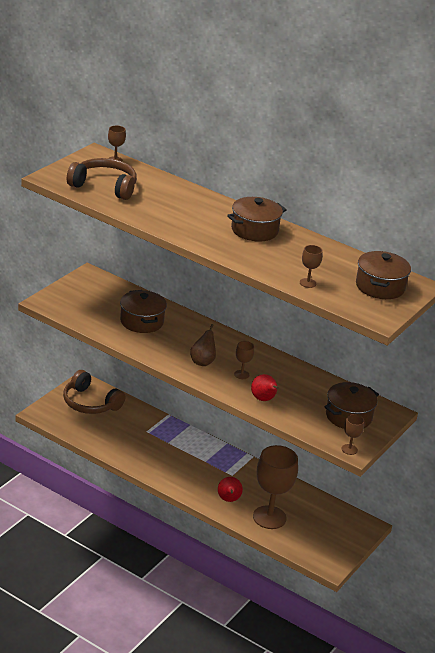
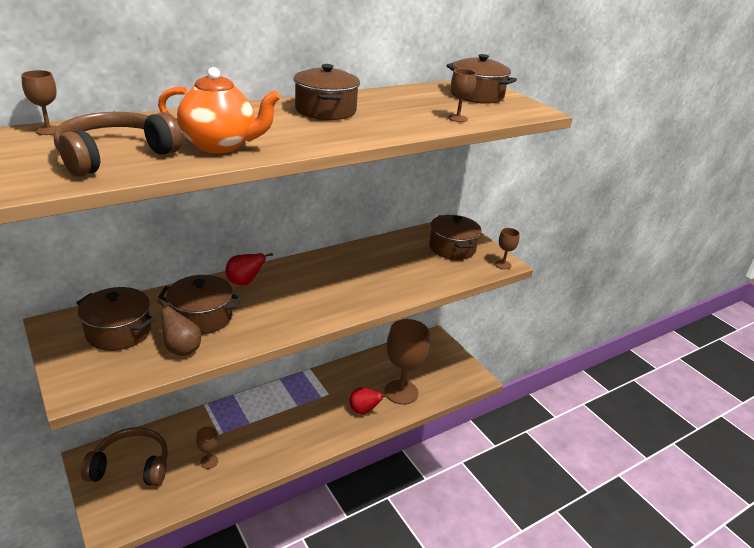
camera: 65 degrees left, 0 degrees up
brown headphones [63,370,126,414] -> brown headphones turned 150 degrees counterclockwise [81,427,168,486]
brown pear [190,324,216,366] -> brown pear moved to [157,299,201,356]
brown goblet [234,341,254,379] -> brown goblet moved to [196,427,218,469]
red pear [251,374,279,401] -> red pear moved to [225,253,273,285]
none -> brown pot [76,287,155,351]
none -> orange teapot [158,67,281,153]

